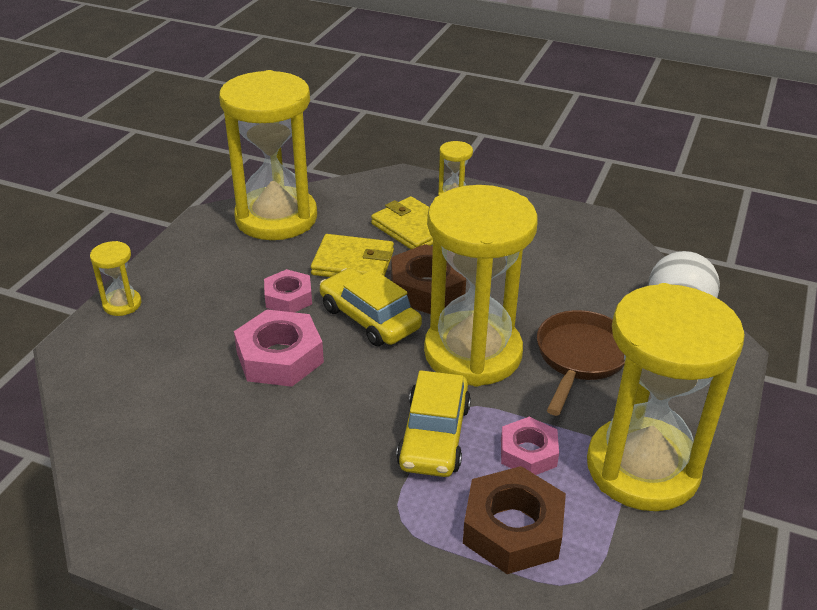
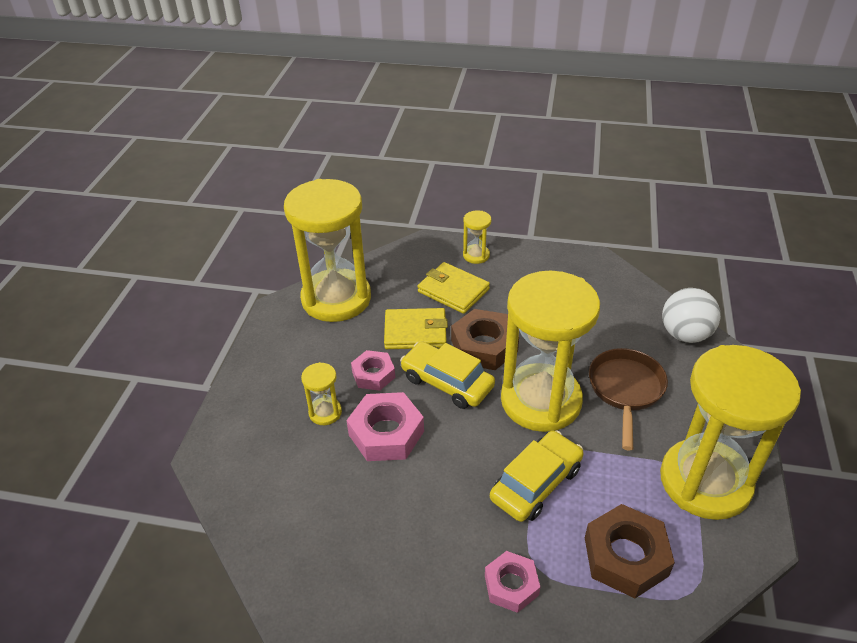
camera: 10 degrees left, 5 degrees up
yellow hourglass [90,241,141,316] -> yellow hourglass moved to [301,362,342,425]
yellow car [396,370,471,477] -> yellow car turned 135 degrees counterclockwise [490,430,584,522]
pink nut [501,417,559,475] -> pink nut moved to [485,551,540,613]

